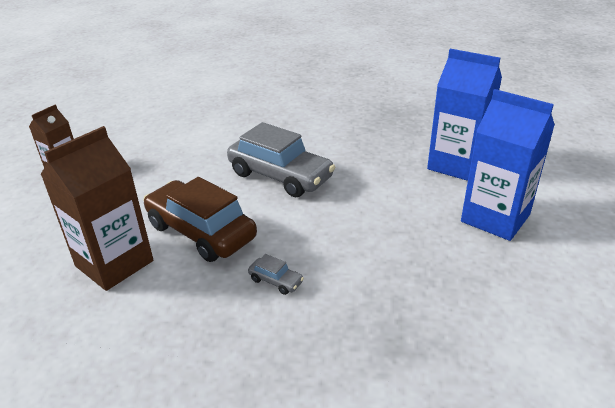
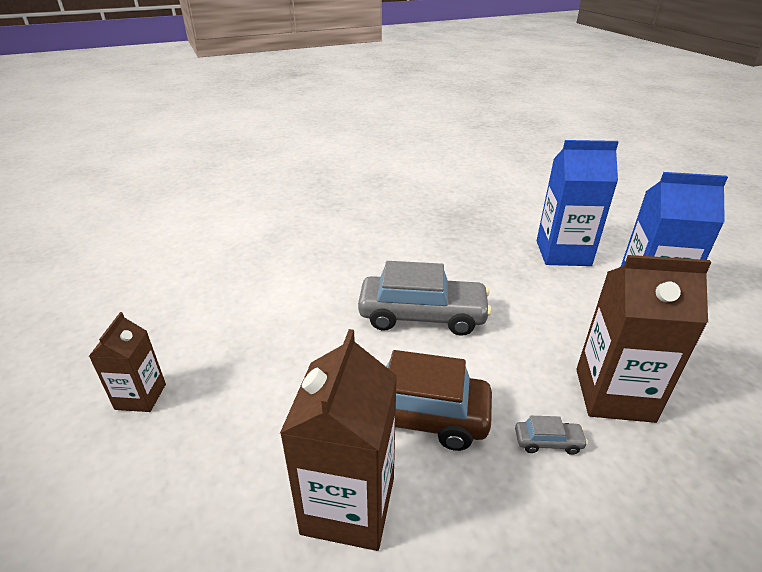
camera: 30 degrees left, 0 degrees up
none -> brown carton [576,255,711,423]

